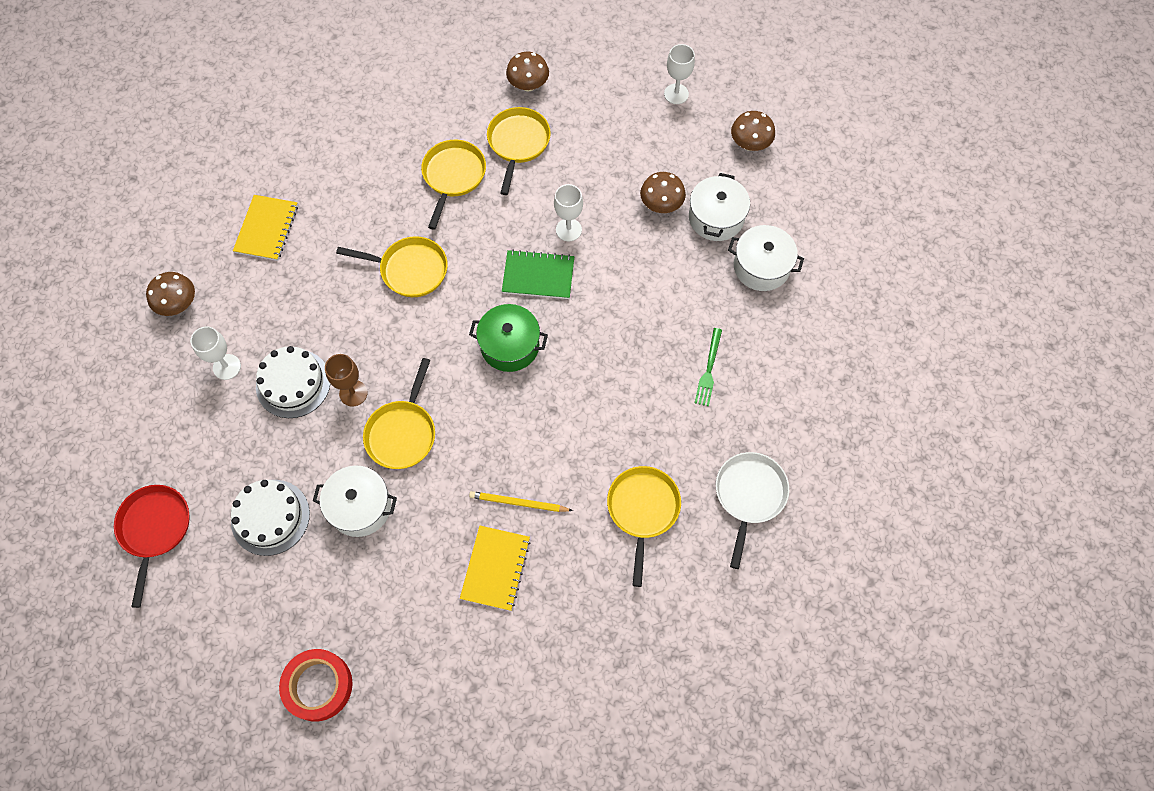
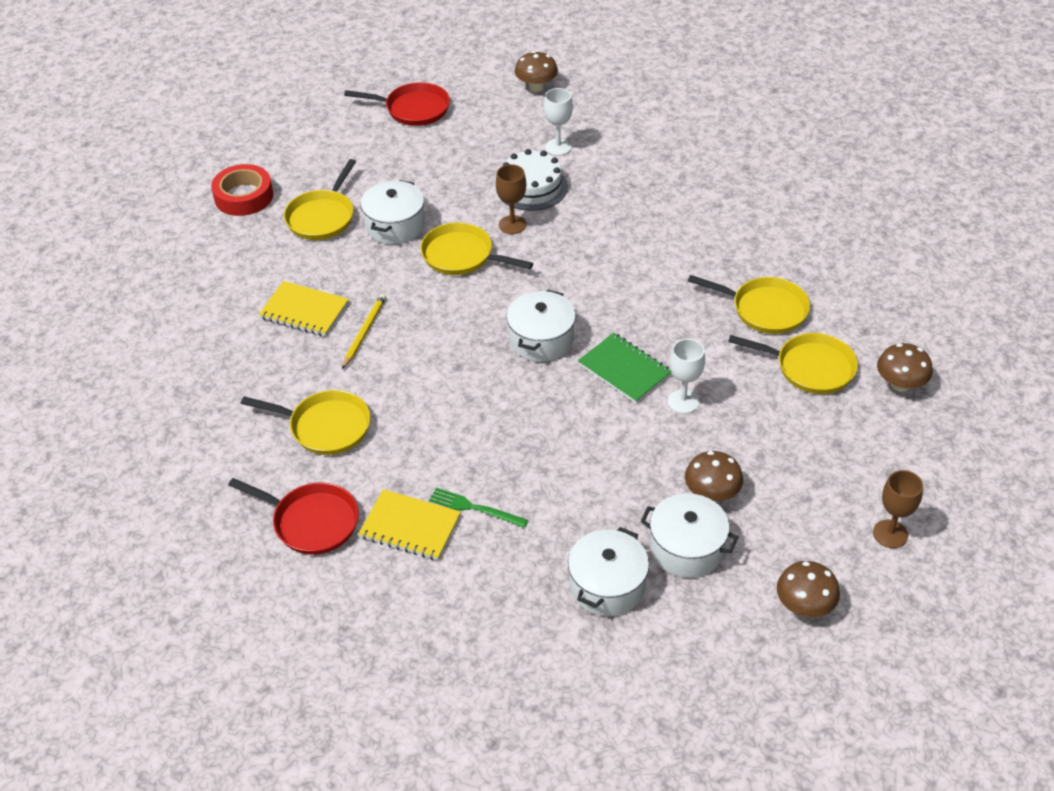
camera: 100 degrees right, 20 degrees down
brown mushroom [146,272,195,316] -> brown mushroom moved to [515,51,558,92]
white cake [231,480,310,556] -> none
yellow notebook [233,195,298,261] -> yellow notebook moved to [358,489,461,560]
yellow pan [336,236,448,297] -> yellow pan moved to [284,159,356,240]
green pot [469,304,548,372] -> white pot [506,290,576,362]
green notebook [502,250,574,299] -> green notebook turned 60 degrees counterclockwise [578,333,671,403]
white goblet [664,44,695,104] -> brown goblet [873,470,923,548]
white pan [716,452,789,569] -> red pan [228,478,359,555]

